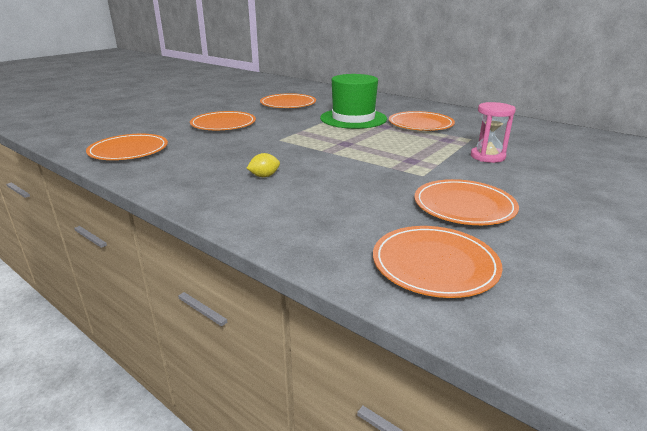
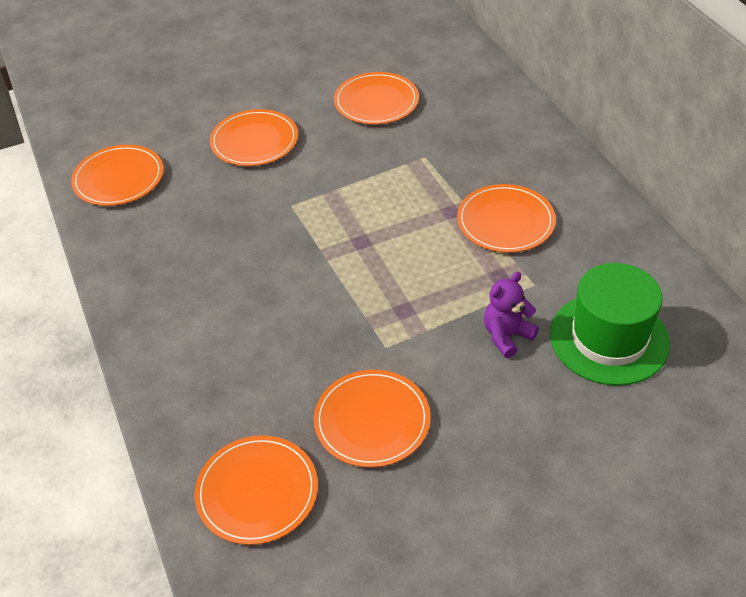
camera: 30 degrees right, 20 degrees up
yellow lemon [247,153,280,177] -> none
green hat [320,74,387,129] -> green hat moved to [550,263,670,386]
pink hourglass [471,102,516,163] -> purple teddy bear [484,272,539,358]

